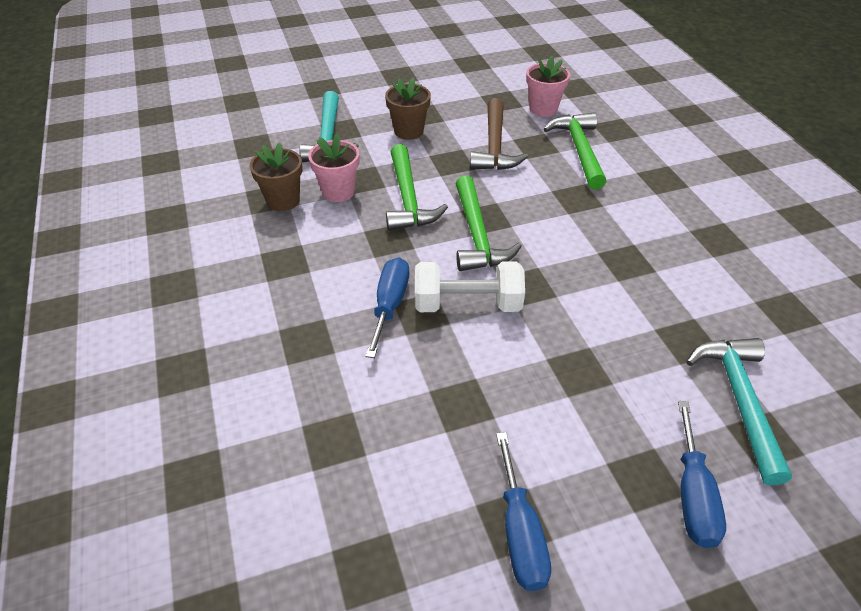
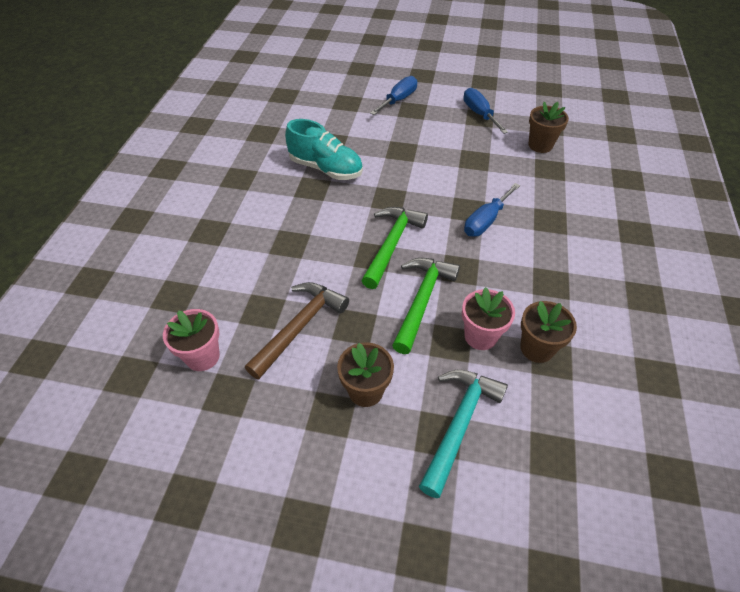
camera: 150 degrees left, 5 degrees up
white dumbbell [415,262,525,312] -> none
blue screwdriver [496,432,551,591] -> blue screwdriver turned 45 degrees counterclockwise [463,88,508,134]
green hammer [544,113,607,190] -> none
turquoise hammer [686,338,792,485] -> none
none -> turquoise shoe [285,119,363,180]
none -> brown flower pot [529,102,569,153]

